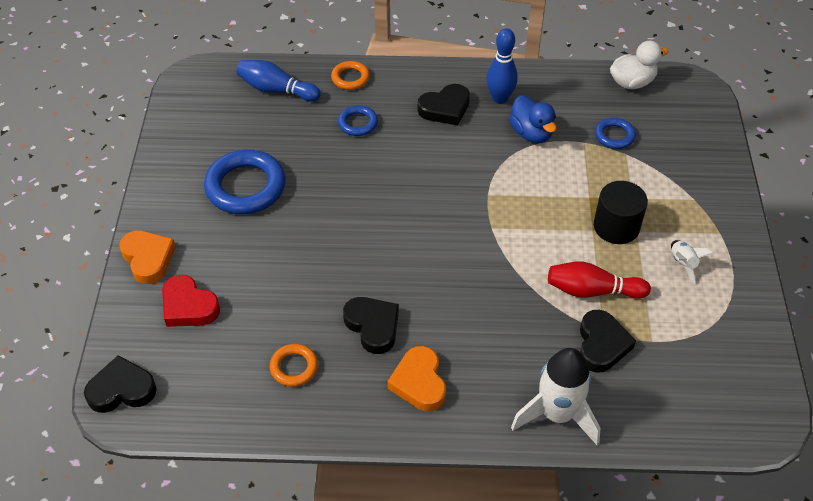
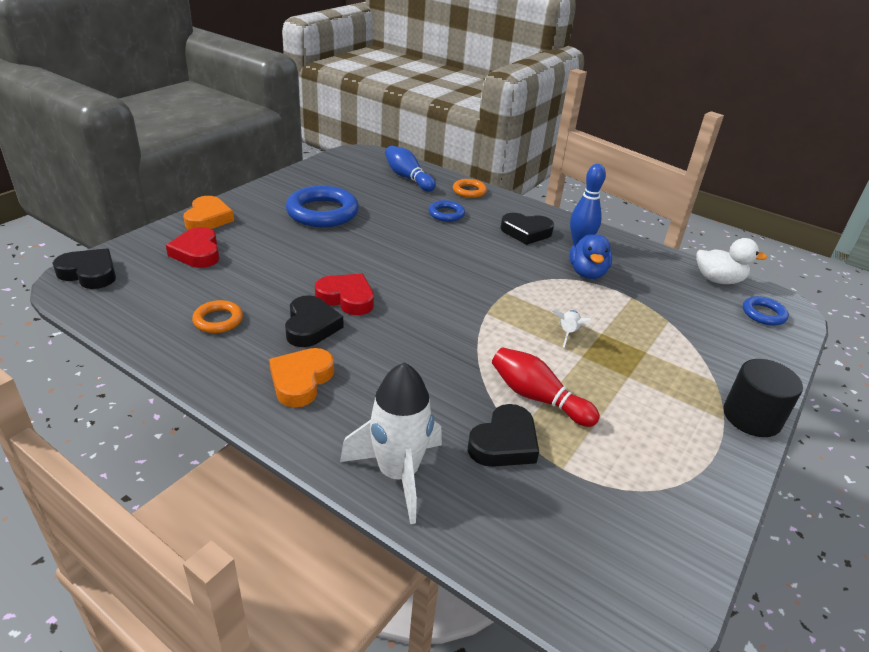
camera: 30 degrees right, 15 degrees down
black cylinder [594,181,648,244] -> black cylinder moved to [723,359,803,437]
blue ring [595,118,636,149] -> blue ring moved to [743,296,789,326]
white rocket [671,240,713,284] -> white rocket moved to [552,309,592,348]
none -> red heart [315,274,374,315]

